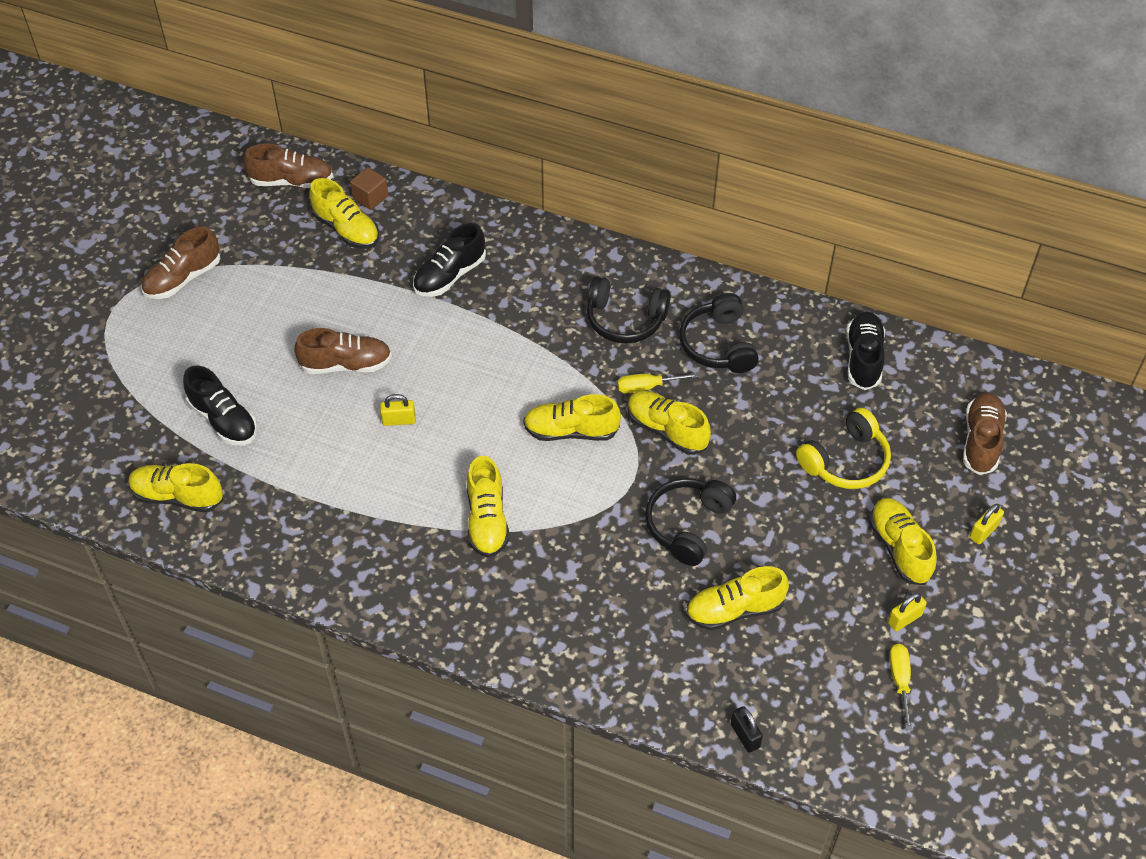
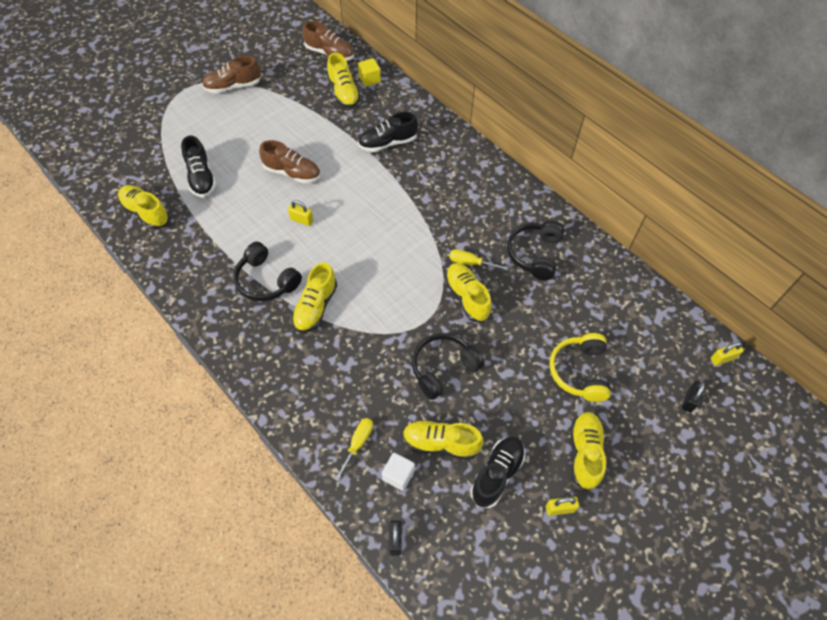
camera: 25 degrees right, 5 degrees up
brown cube [350,167,388,210] -> yellow cube [358,58,381,87]
yellow shoe [523,394,621,441] -> none
black headphones [587,276,671,344] -> black headphones moved to [233,241,302,301]
yellow headphones [796,408,891,489] -> yellow headphones turned 105 degrees clockwise [549,333,611,402]
black shoe [846,312,885,390] -> black shoe moved to [470,436,525,508]
yellow screwdriver [889,644,912,731] -> yellow screwdriver moved to [334,418,373,481]
brown shoe [963,393,1007,475] -> black padlock [682,381,705,413]
yellow padlock [969,504,1004,544] -> yellow padlock moved to [711,342,744,366]
none -> white cube [382,453,415,491]

